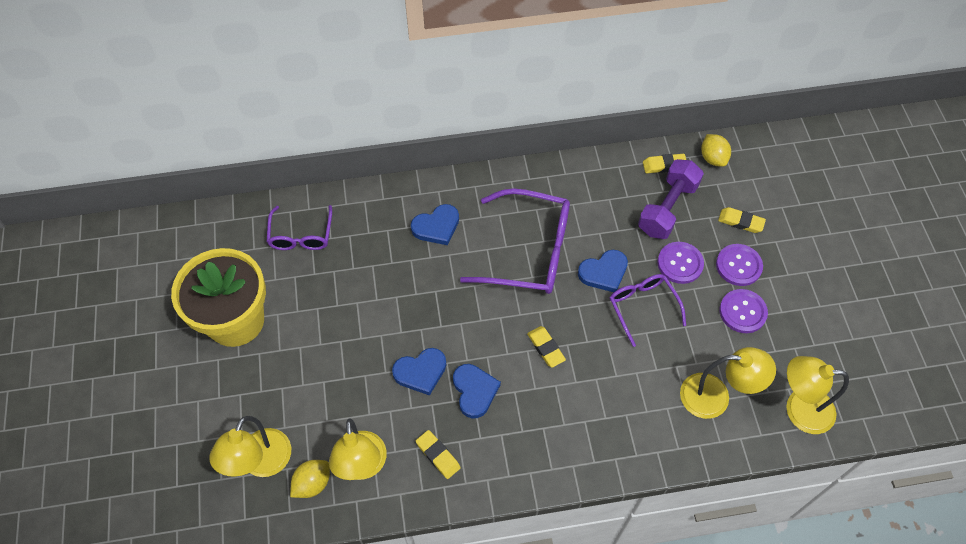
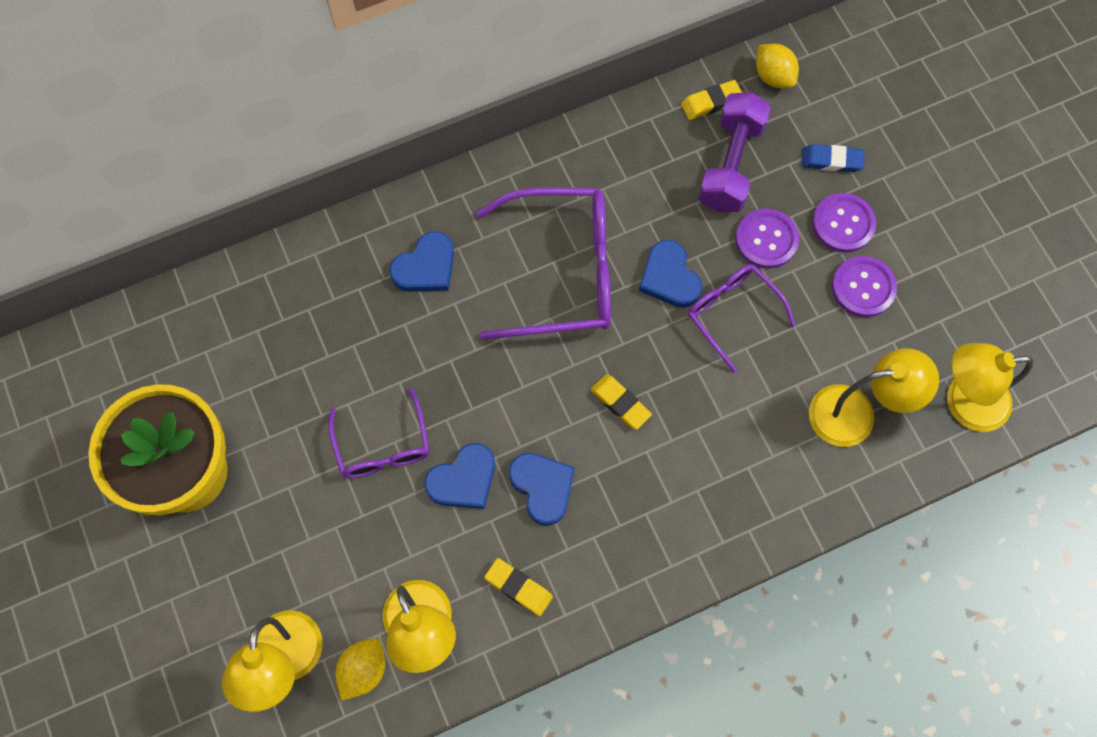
camera: 15 degrees left, 10 degrees up
purple glasses [267,205,332,250] -> purple glasses moved to [328,388,430,478]
blue heart [578,250,628,292] -> blue heart turned 105 degrees clockwise [639,240,702,308]
yellow eraser [718,207,766,233] -> blue eraser [802,144,865,172]

